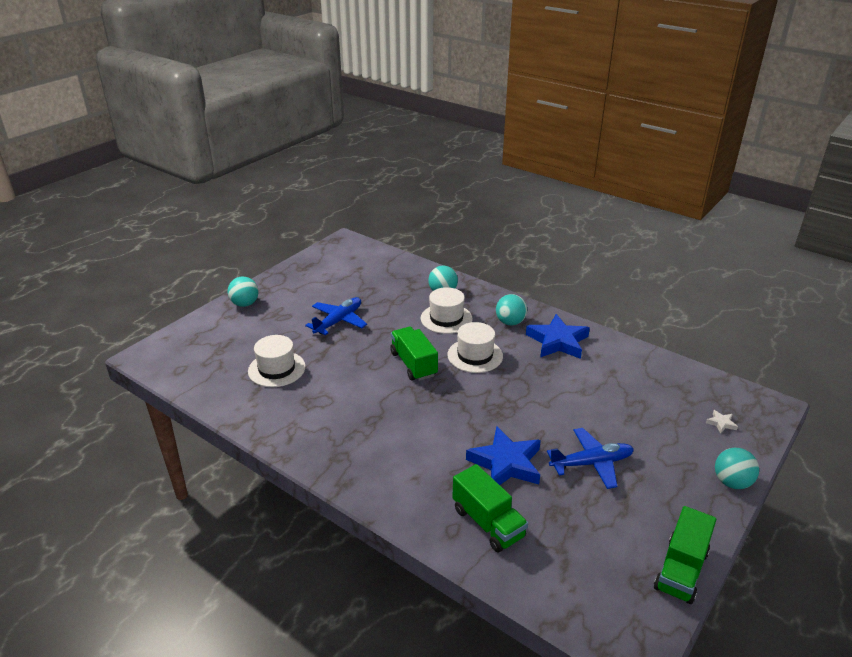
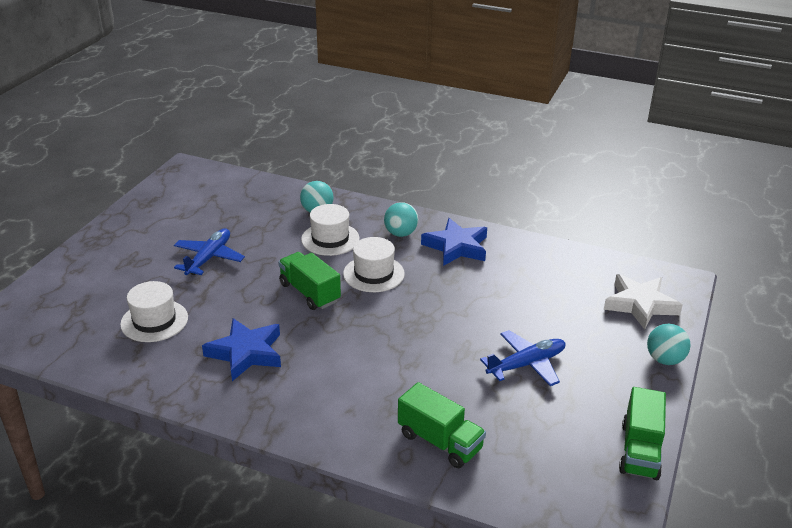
camera: 15 degrees left, 0 degrees up
turquoise ball [228,277,259,307] -> none
blue star [466,426,541,485] -> blue star moved to [202,318,281,381]
white star [706,410,738,434] -> white star [604,274,683,329], size x2.45

